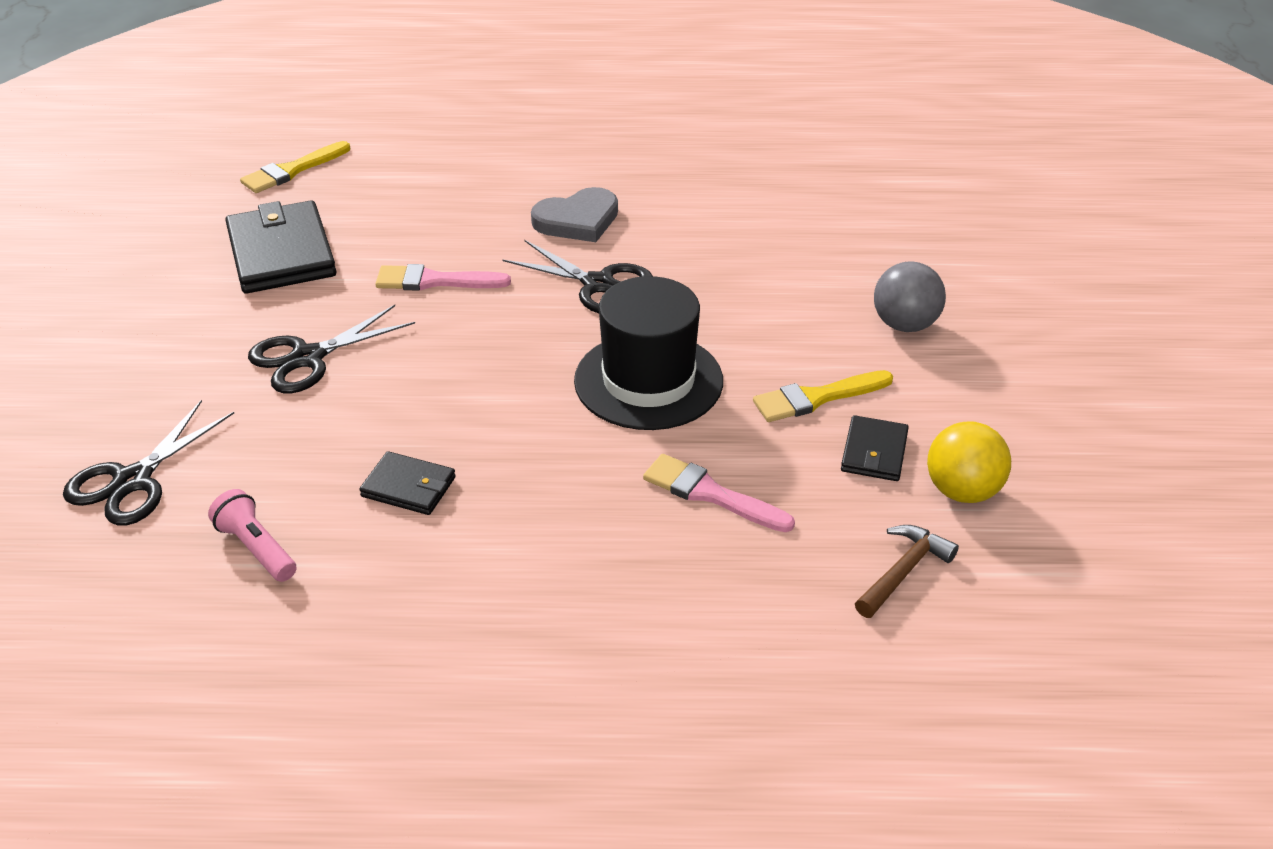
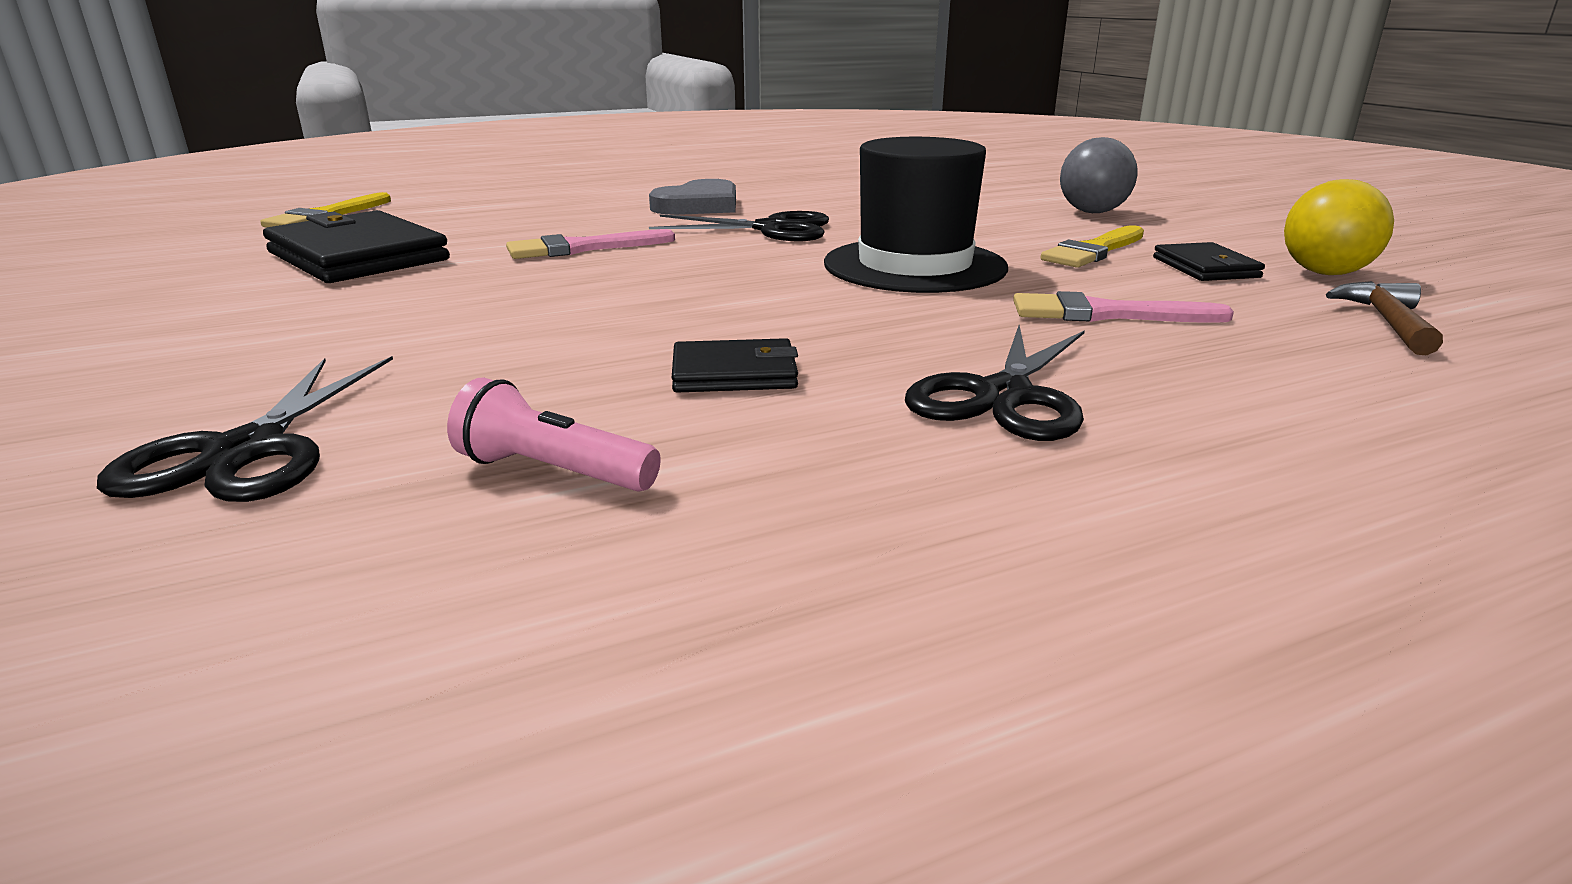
camera: 25 degrees left, 15 degrees down
black scissors [248,305,415,393] -> black scissors moved to [905,325,1085,441]

